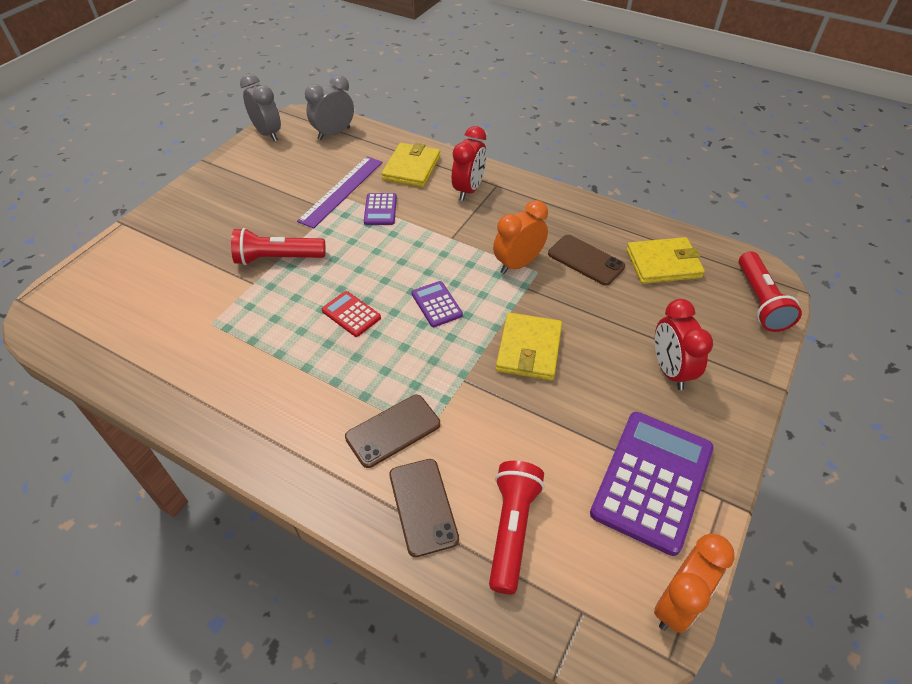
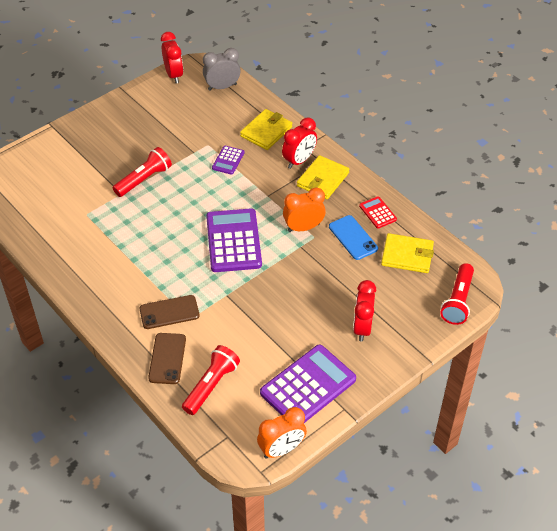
camera: 20 degrees right, 0 degrees up
red flashlight [231,228,325,265] -> red flashlight turned 120 degrees clockwise [113,147,172,197]
grey clock [240,74,281,141] -> red clock [161,32,183,84]
purple ruler [297,156,383,228] -> none
red calculator [322,291,381,337] -> red calculator moved to [359,196,397,228]
purple calculator [412,281,463,327] -> purple calculator [206,208,262,272], size x2.07
yellow wallet [496,313,562,381] -> yellow wallet moved to [297,155,349,199]
brown phone [548,235,625,286] -> blue phone [329,215,378,260]

